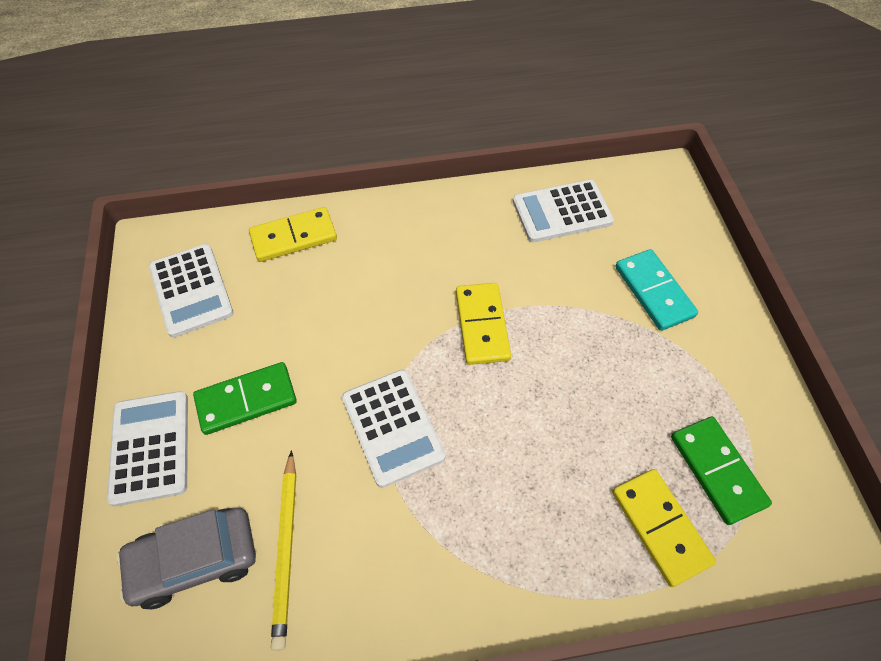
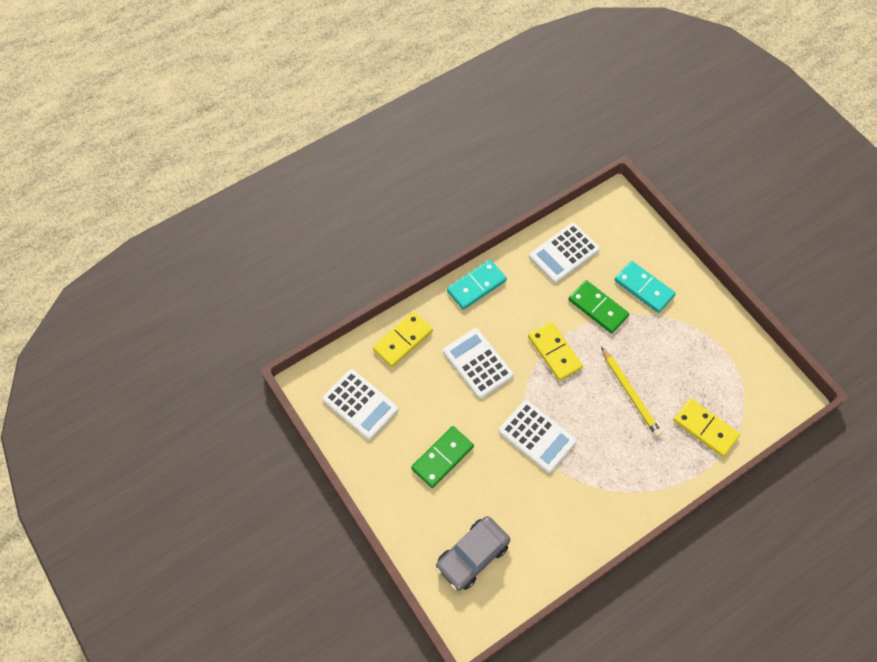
camera: 25 degrees left, 5 degrees up
white calculator [107,391,188,507] -> white calculator moved to [443,328,514,399]
yellow pencil [271,450,296,651] -> yellow pencil moved to [601,347,662,437]
green domino [671,416,772,525] -> green domino moved to [568,280,629,334]
none -> turquoise domino [447,260,507,310]

